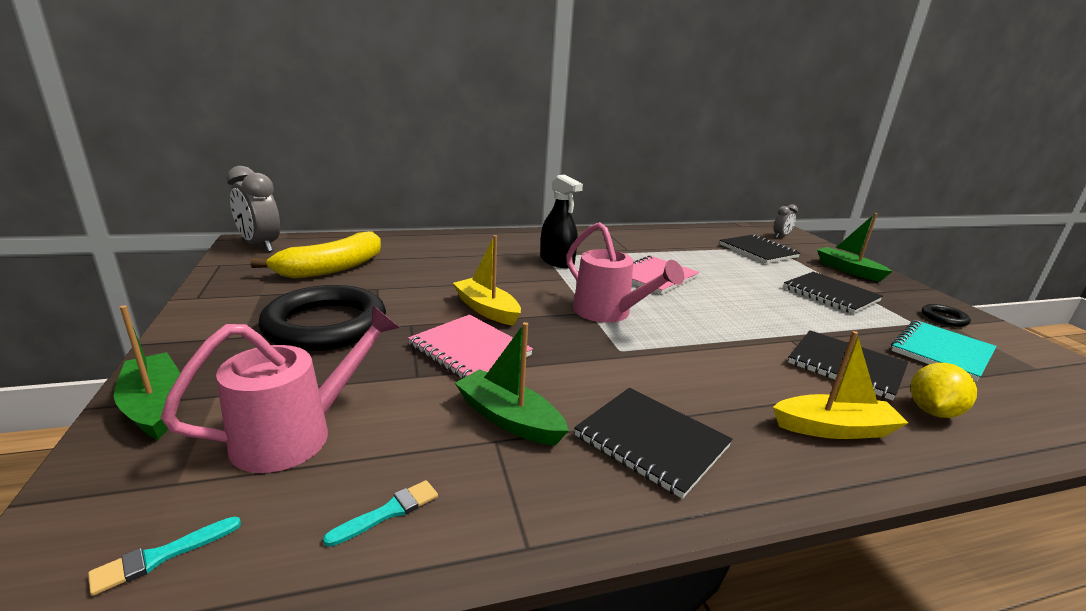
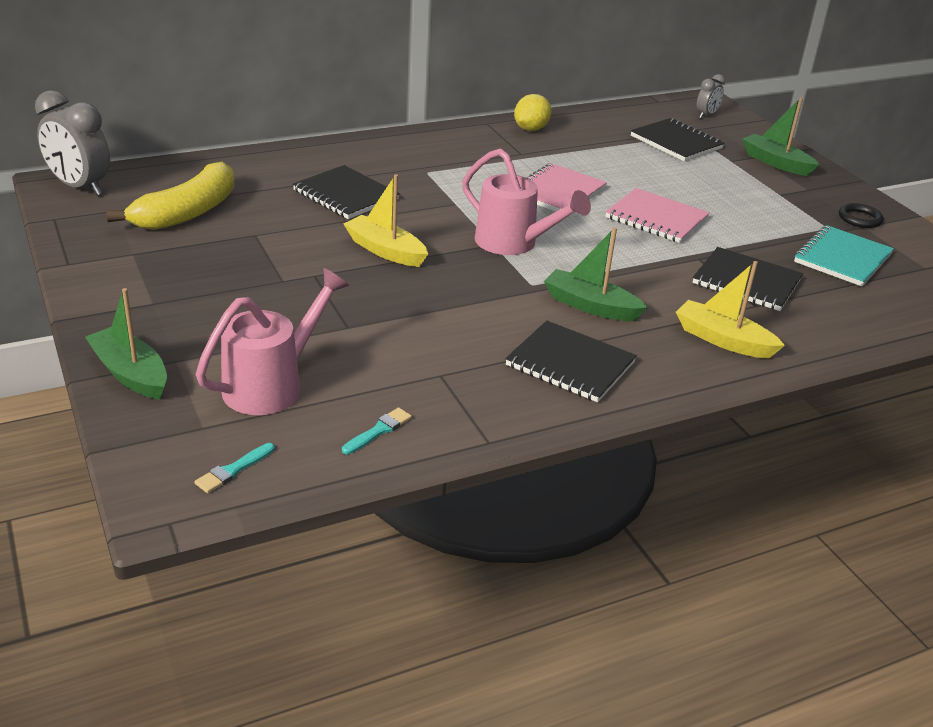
camera: 10 degrees left, 10 degrees up
black ring [258,285,386,351] -> none
pink notebook [408,315,533,379] -> pink notebook moved to [605,188,710,243]
green boat [455,322,569,445] -> green boat moved to [544,227,648,321]
black spray bottle [540,175,583,268] -> none
yellow boat [773,331,908,439] -> yellow boat turned 135 degrees counterclockwise [676,261,785,359]
black notebook [784,272,883,314] -> black notebook moved to [293,165,400,219]
yellow lemon [911,363,977,418] -> yellow lemon moved to [514,94,552,131]

